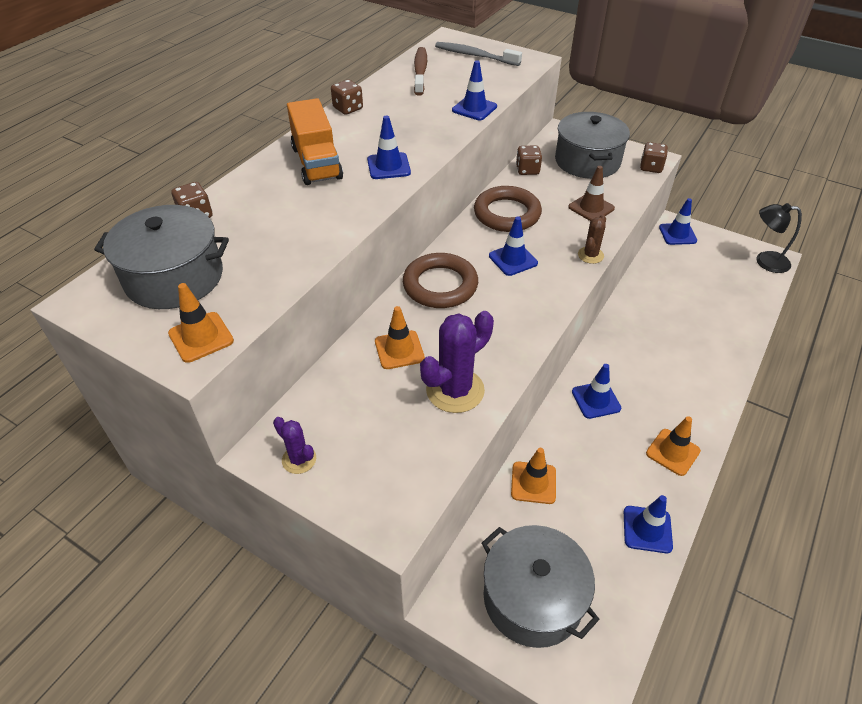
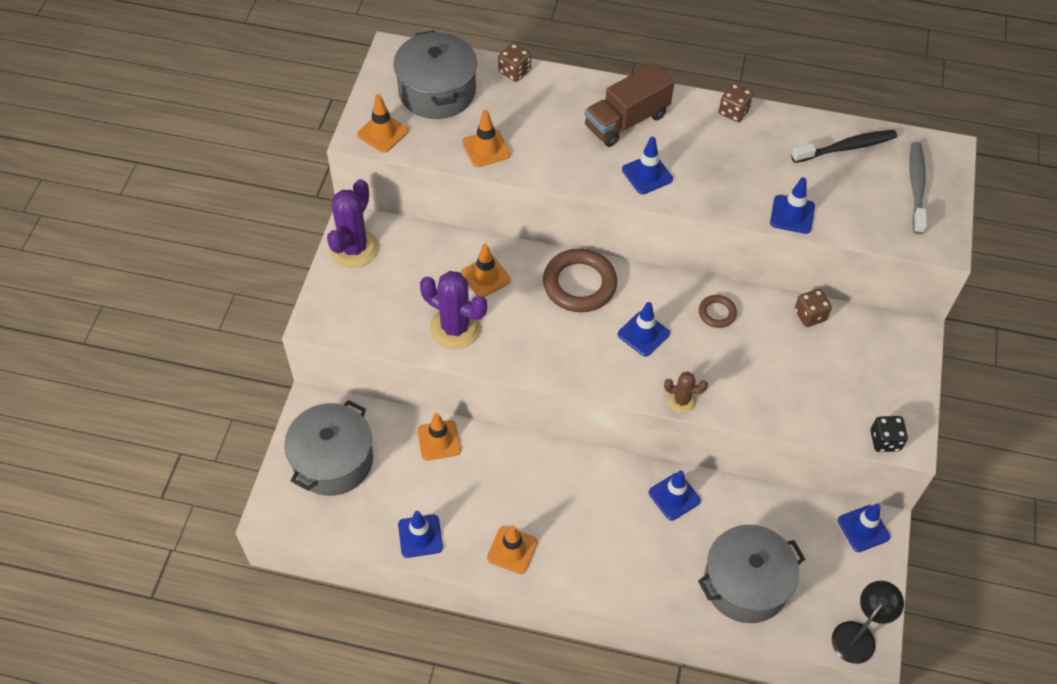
camera: 70 degrees right, 10 degrees up
purple cactus [273,417,316,474] -> purple cactus [327,179,379,268], size x1.85
orange truck [287,98,343,185] -> brown truck [584,63,675,147]
brown toothbrush [414,47,427,96] -> black toothbrush [791,130,897,163]
brown ring [474,186,542,232] -> brown ring [699,295,737,328], size x0.51
grey pot [555,112,630,179] -> grey pot moved to [698,525,805,623]
brown traffic cone [568,166,615,221] -> none
blue traffic cone [572,364,621,419] -> blue traffic cone moved to [649,470,701,521]
brown dice [640,142,668,173] -> black dice [870,416,908,452]
black lamp [756,203,802,273] -> black lamp turned 45 degrees clockwise [832,581,904,664]
none -> orange traffic cone [462,110,511,167]

